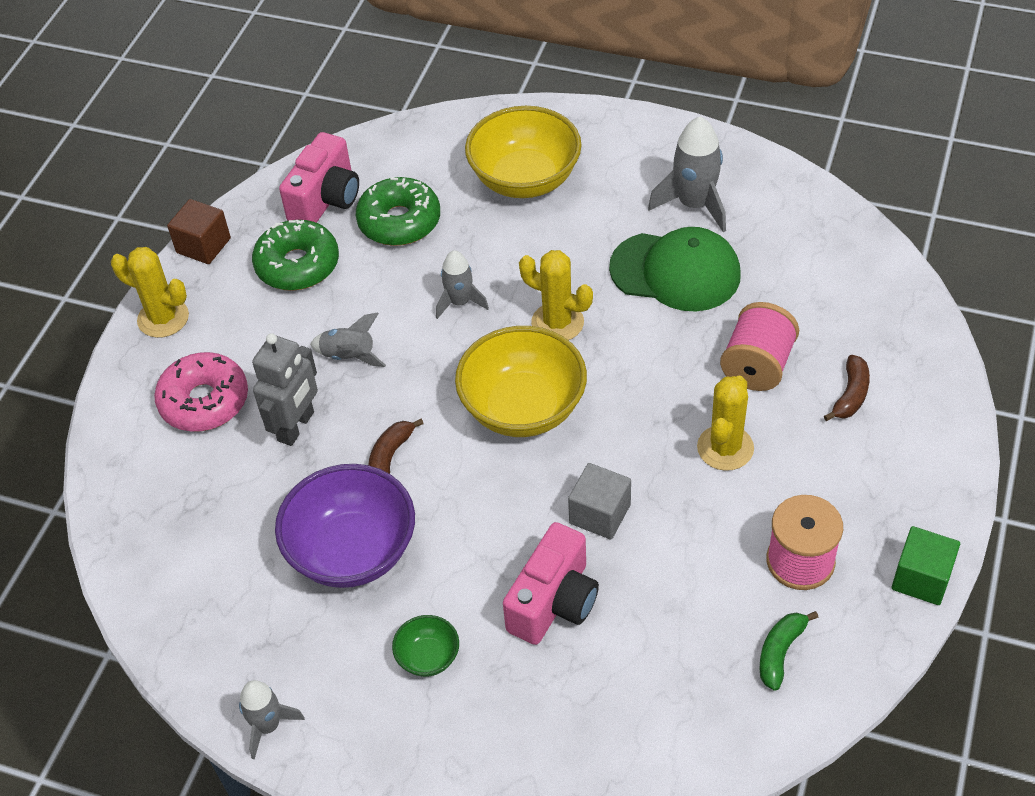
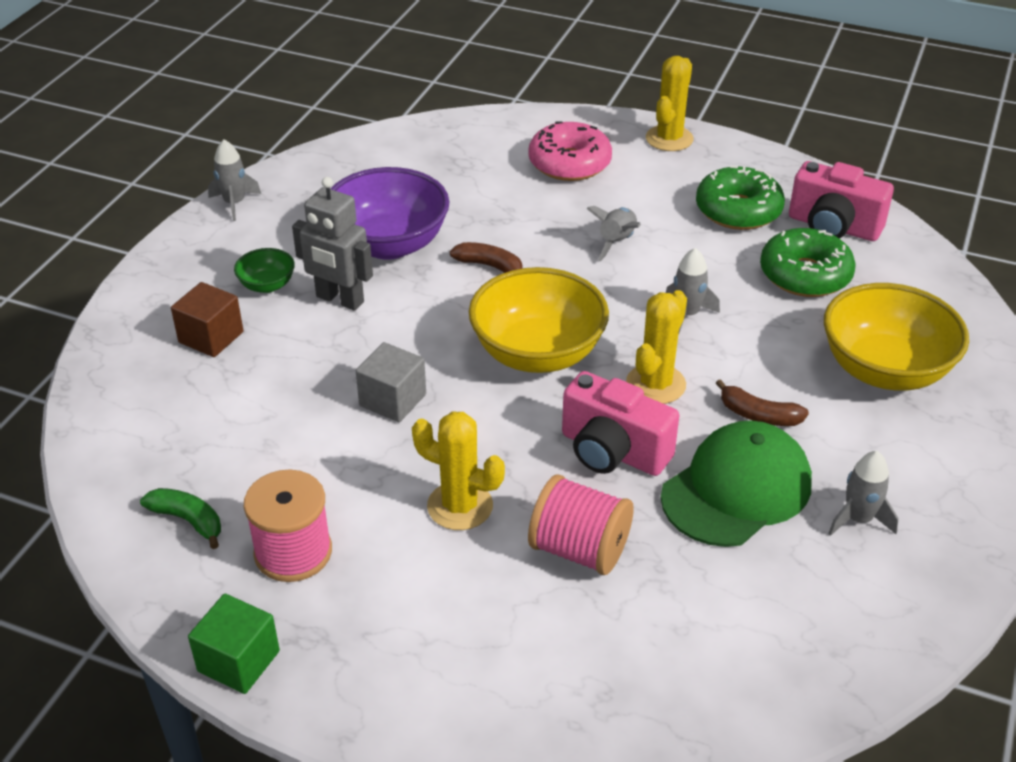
camera: 90 degrees right, 10 degrees down
brown cube [167,199,231,264] -> brown cube moved to [171,282,243,357]
grey robot [252,333,318,446] -> grey robot moved to [292,177,373,311]
pink camera [503,522,599,645] -> pink camera moved to [562,371,679,476]
green cap [609,227,741,312] -> green cap turned 150 degrees counterclockwise [661,420,812,547]
grey rocket [648,117,726,232] -> grey rocket [828,451,899,536], size x0.62
brown banana [824,354,870,421] -> brown banana moved to [716,379,809,426]

